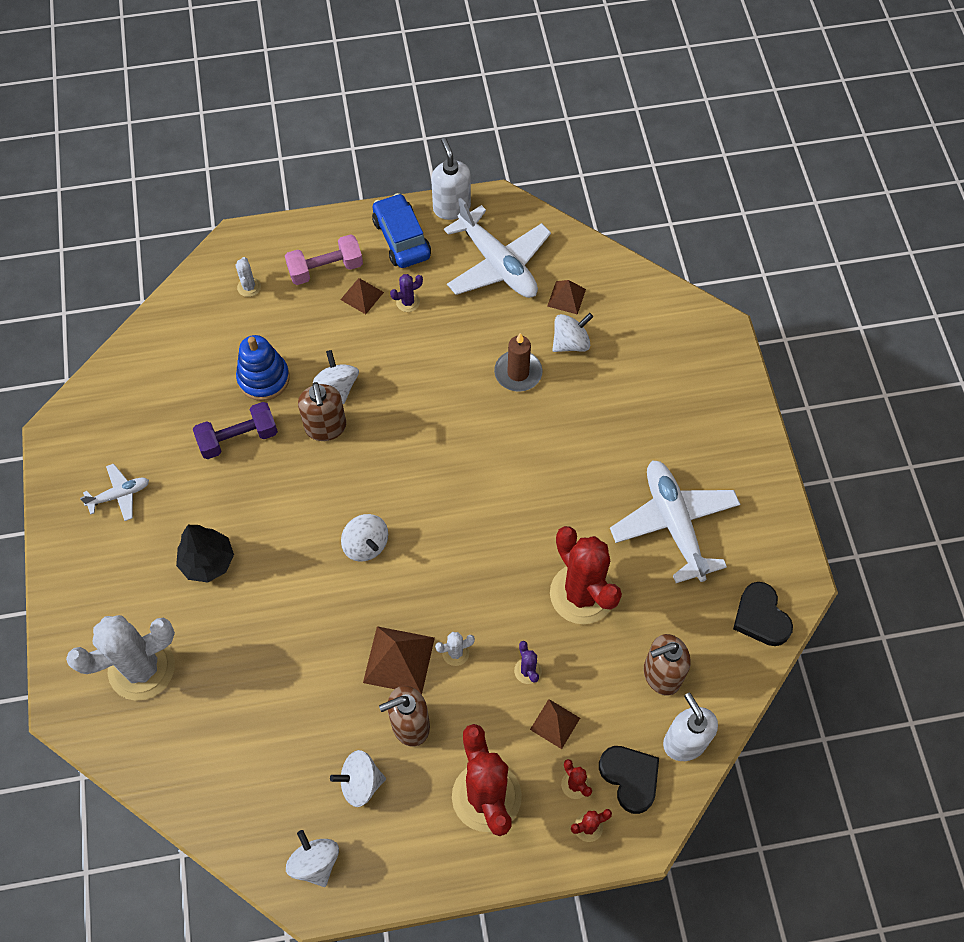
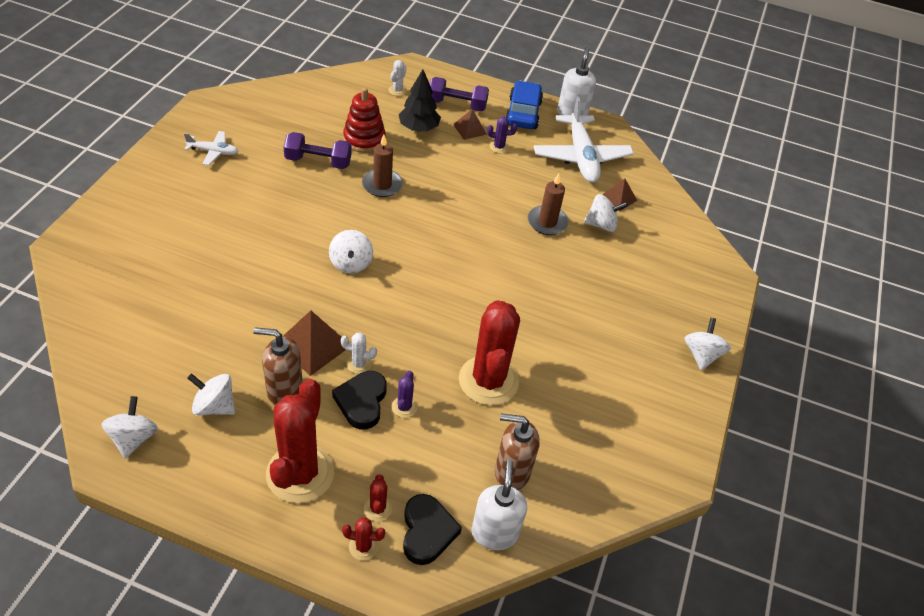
camera: 25 degrees right, 15 degrees down
white cactus [66,615,175,701] -> none
black tree [176,525,234,582] -> black tree moved to [399,69,441,131]
blue stacking toy [236,335,290,401] -> red stacking toy [343,87,386,153]
pink dumbbell [285,234,363,285] -> purple dumbbell [430,77,489,111]
brown soap dispenser [298,382,346,441] -> brown candle [362,135,403,197]
white spinning top [313,350,359,404] -> white spinning top moved to [684,318,731,370]
brown pyramid [530,699,580,749] -> none
white plane [610,460,740,583] -> none
black heart [733,582,793,646] -> black heart moved to [332,371,387,430]

